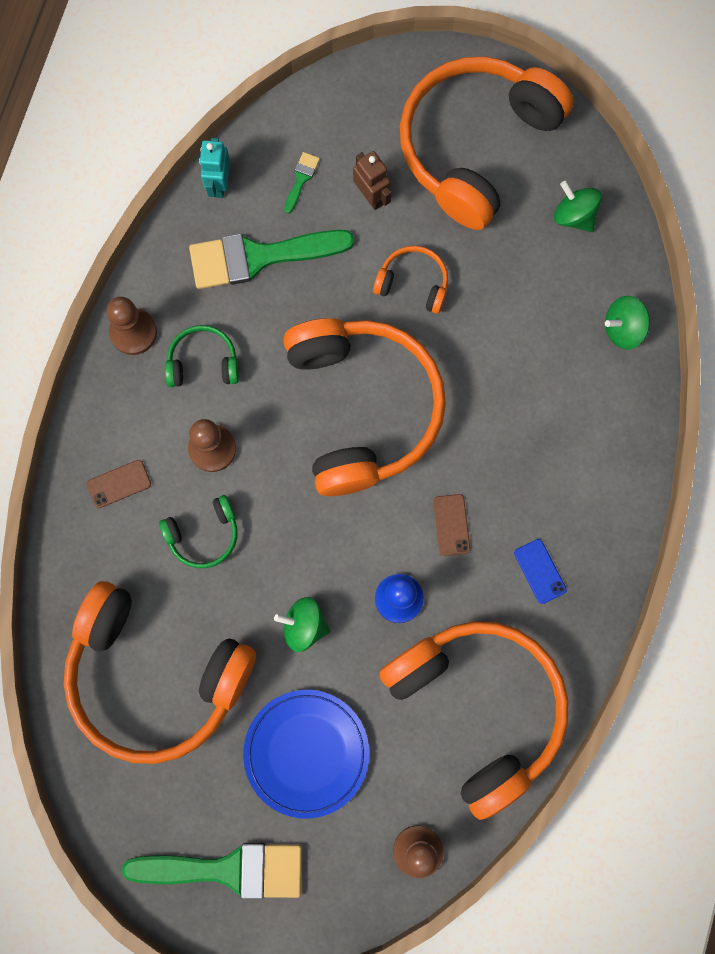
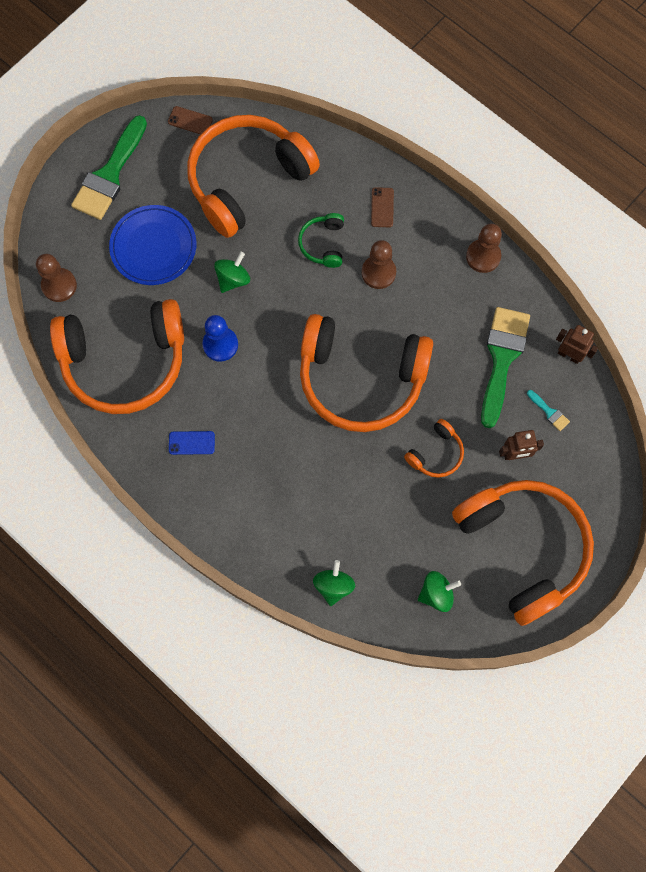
camera: 115 degrees right, 5 degrees down
green headphones [165,325,239,387] -> none
turquoise robot [199,138,230,198] -> brown robot [556,325,598,364]
green brush [284,152,320,214] -> turquoise brush [527,390,570,431]
brown phone [433,494,470,556] -> brown phone moved to [168,106,213,134]

